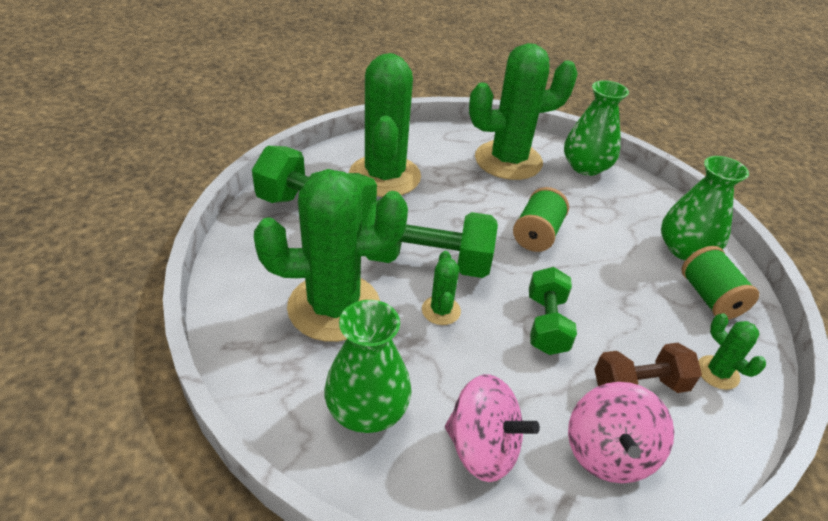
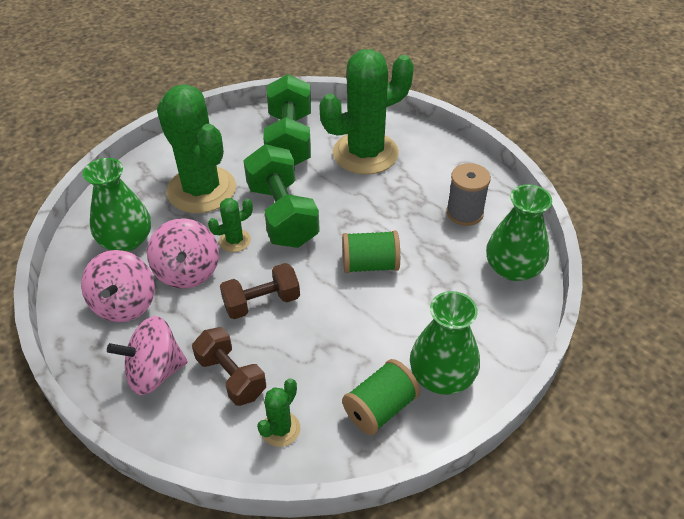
camera: 65 degrees right, 5 degrees up
green cactus [469,43,578,180] -> grey spool [446,163,491,226]
green dumbbell [529,267,577,355] -> brown dumbbell [220,263,300,319]
none -> pink spinning top [147,218,219,289]

